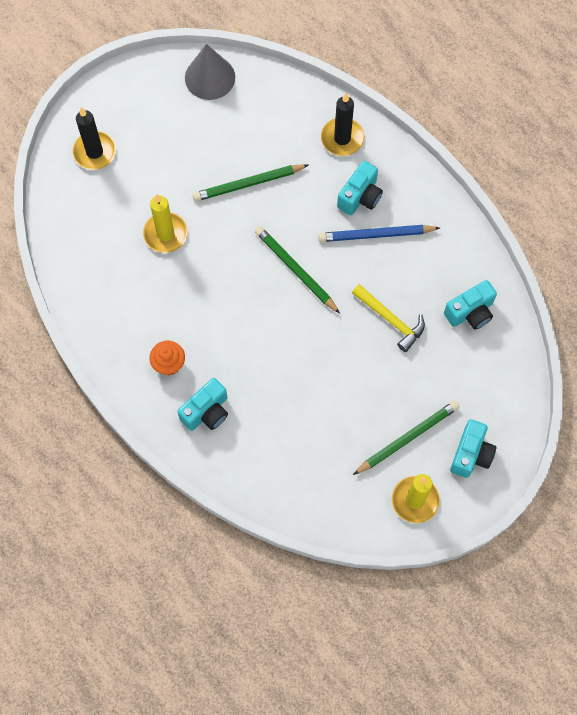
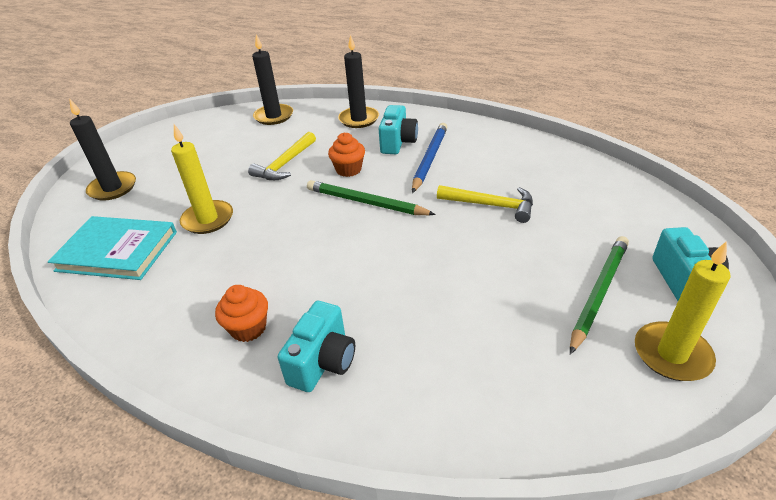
camera: 20 degrees left, 30 degrees down
grey cone [185,44,235,100] -> none
green pencil [193,164,308,201] -> yellow hammer [248,132,316,180]
blue pencil [318,225,440,242] -> blue pencil turned 135 degrees clockwise [412,123,447,193]
turquoise camera [444,280,497,330] -> none
none -> turquoise book [48,216,177,280]
none -> black candle [252,34,293,125]
none -> orange cupcake [328,132,365,177]

